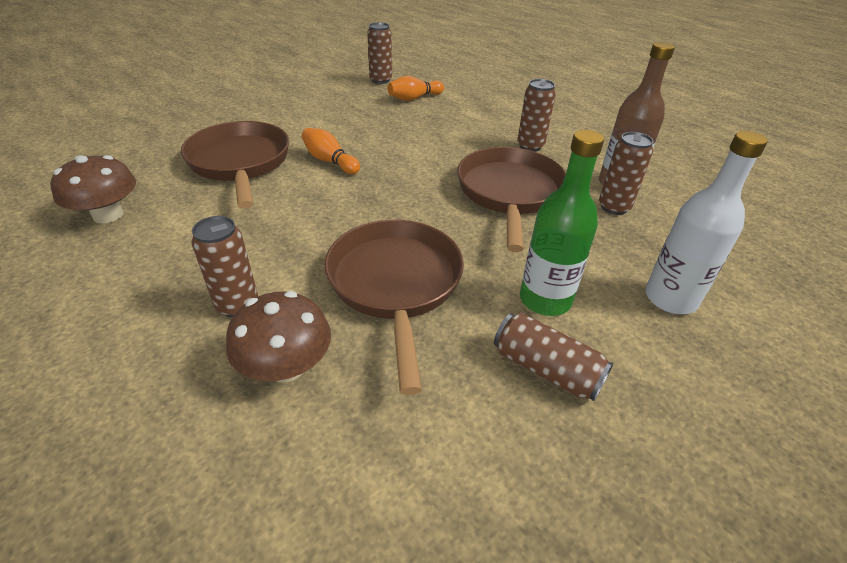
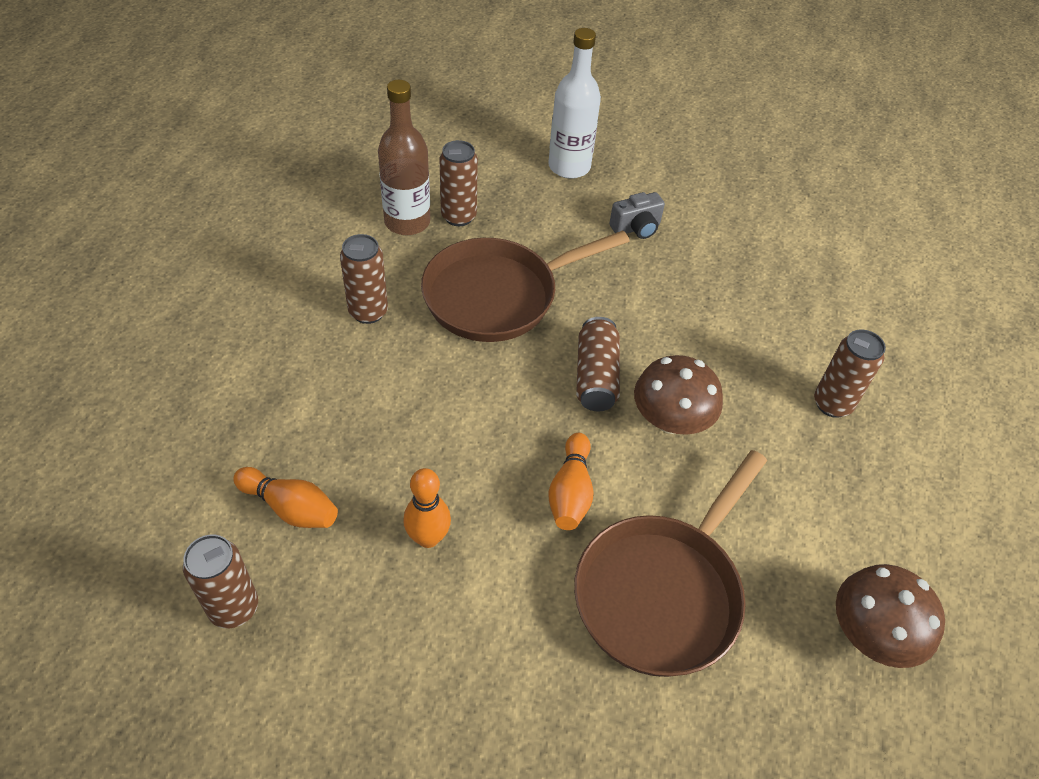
camera: 125 degrees left, 10 degrees up
brown mushroom [226,291,331,382] -> brown mushroom moved to [634,355,723,435]
brown pan [324,220,464,395] -> none
brown can [494,313,613,401] -> brown can moved to [576,317,620,411]
green bottle [520,130,604,316] -> grey camera [609,192,665,239]
none -> orange bowling pin [403,468,451,548]

